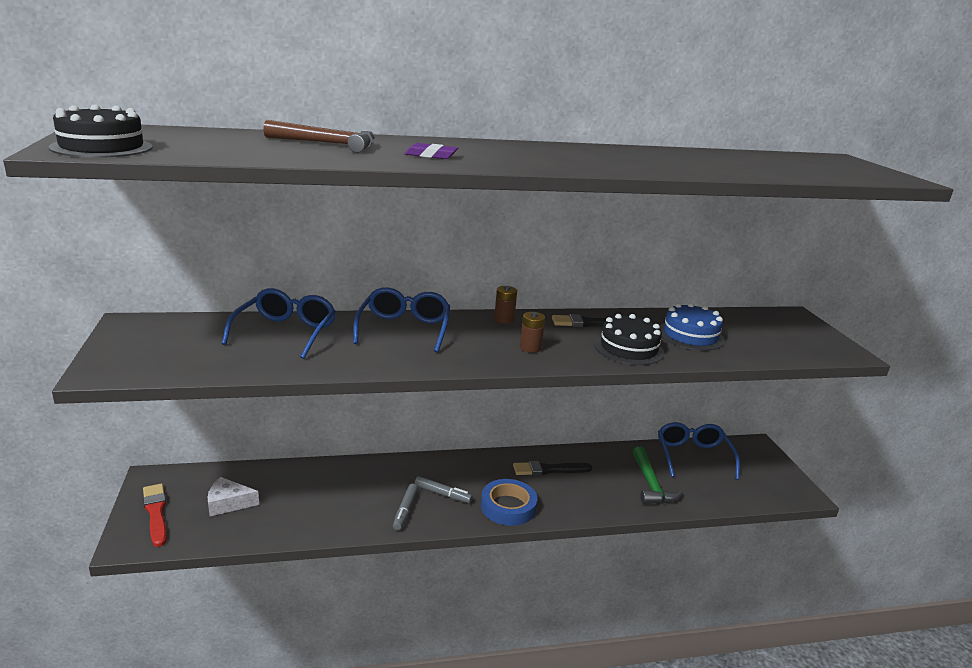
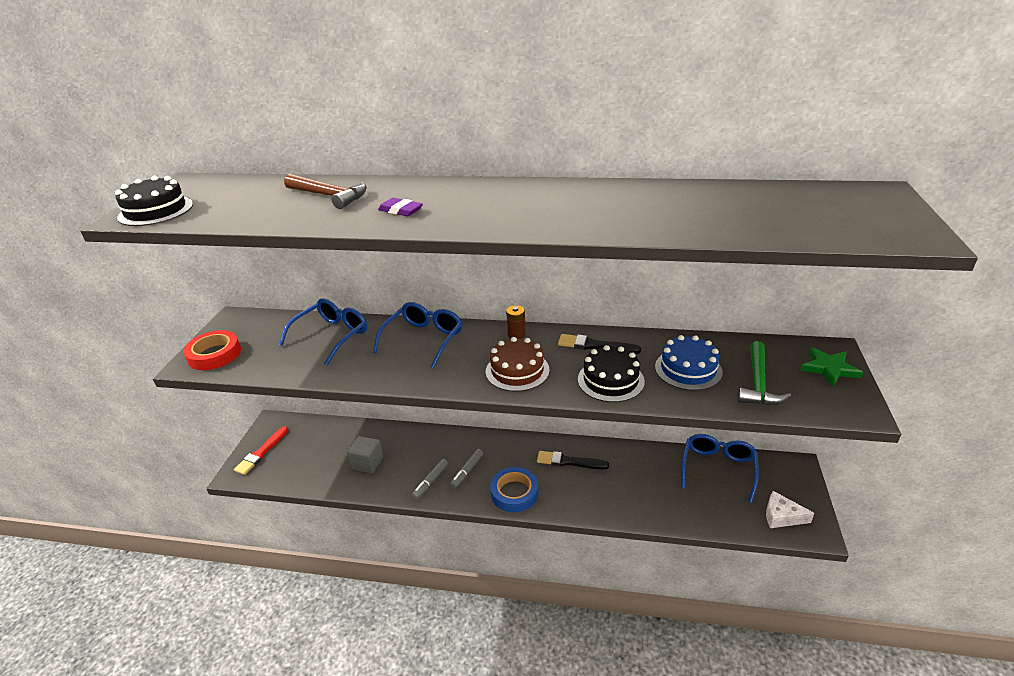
camera: 25 degrees right, 10 degrees up
red brush [143,484,167,547] -> red brush turned 150 degrees counterclockwise [234,426,288,475]
white cheese [207,477,259,516] -> white cheese moved to [766,491,814,528]
grey marker [414,476,473,503] -> grey marker turned 75 degrees clockwise [450,449,483,488]
brown battery [520,312,545,353] -> brown cake [486,337,549,392]
green hammer [633,446,683,504] -> green hammer moved to [737,341,791,405]
none -> red tape [183,330,241,370]
none -> grey cube [347,436,383,473]
none -> green star [801,347,864,386]

